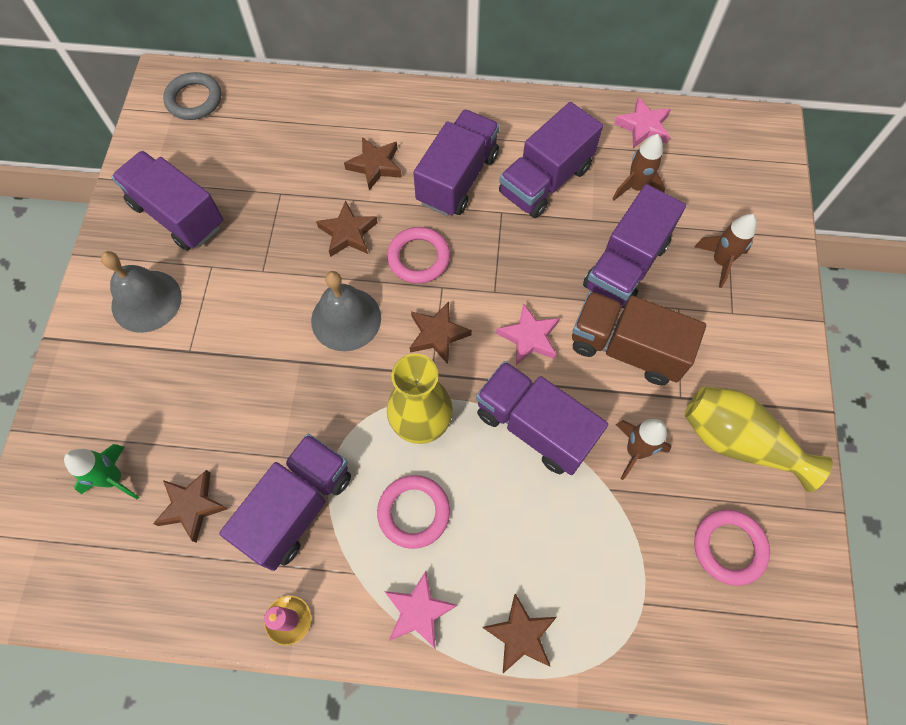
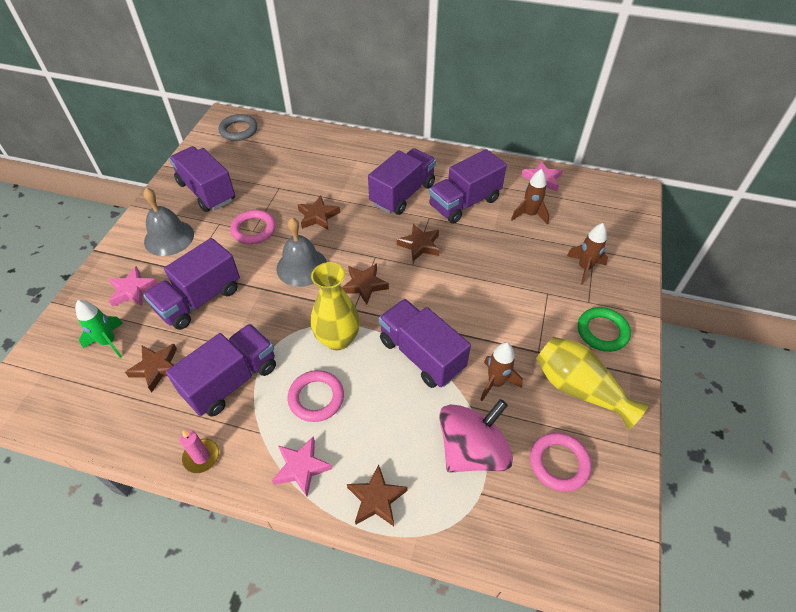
camera: 10 degrees right, 15 degrees down
brown star [344,137,402,191] -> brown star moved to [397,224,440,261]
pink ring [387,227,450,284] -> pink ring moved to [230,210,276,244]
pink star [496,303,560,365] -> pink star moved to [108,266,158,307]
brown truck [572,291,706,385] -> none
purple truck [583,184,686,309] -> purple truck moved to [143,238,240,330]
none -> pink spinning top [439,399,513,473]
none -> green ring [578,307,631,352]

